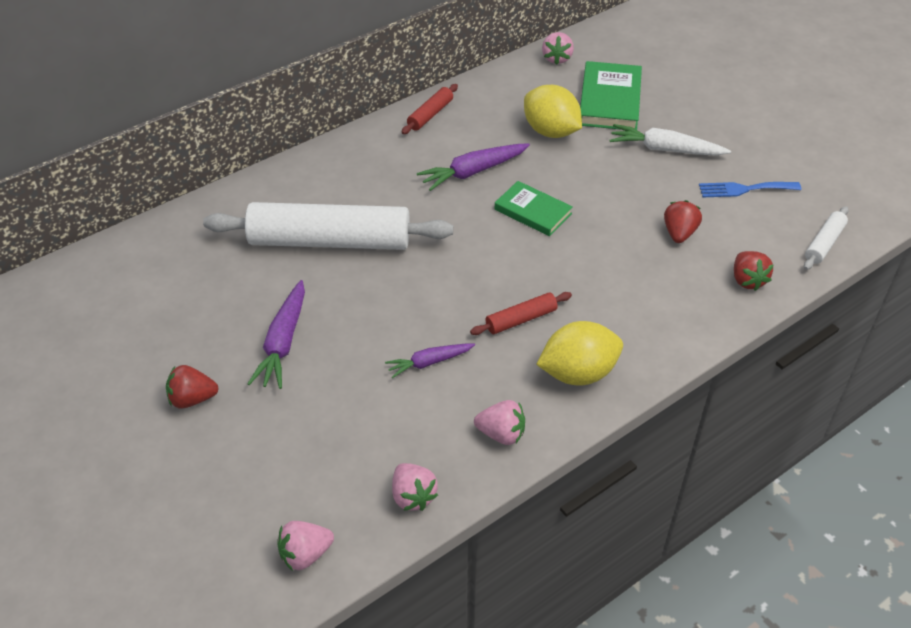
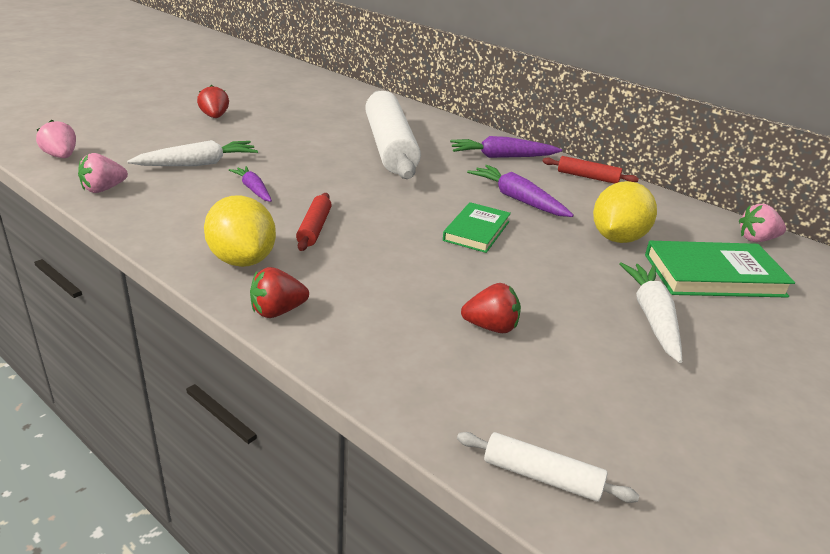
camera: 75 degrees right, 15 degrees down
purple carrot [247,280,305,389] -> purple carrot moved to [450,136,562,158]
red rolling pin [470,292,572,335] -> red rolling pin turned 45 degrees clockwise [296,193,331,251]
pink strawberry [474,400,525,445] -> none
blue fork [699,182,801,197] -> none
red strawberry [734,251,774,291] -> red strawberry moved to [250,267,309,318]
none -> white carrot [127,140,258,166]

